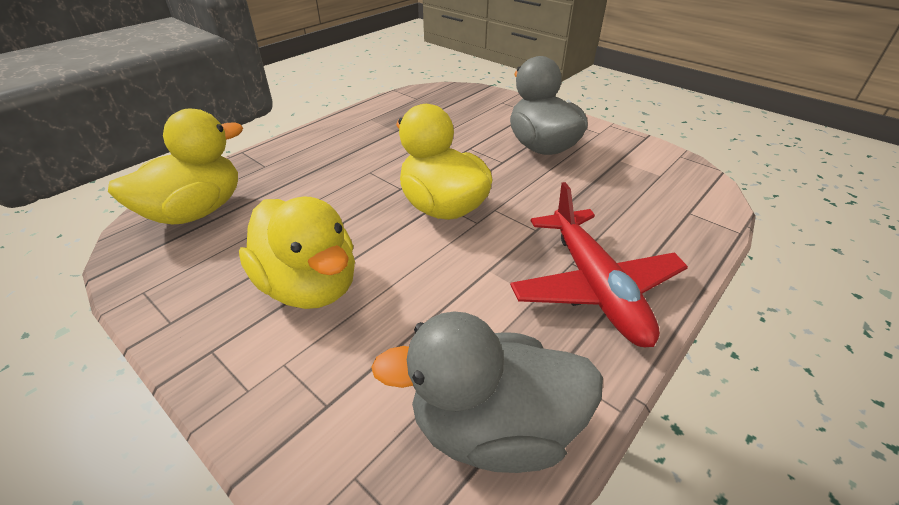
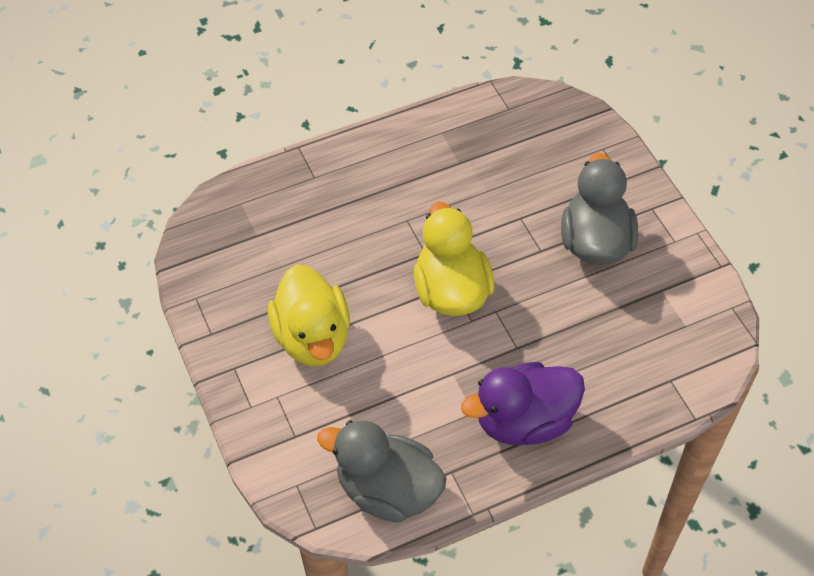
camera: 25 degrees right, 15 degrees up
yellow duck [108,109,243,225] -> none
red plane [510,182,688,347] -> purple duck [461,362,585,445]

